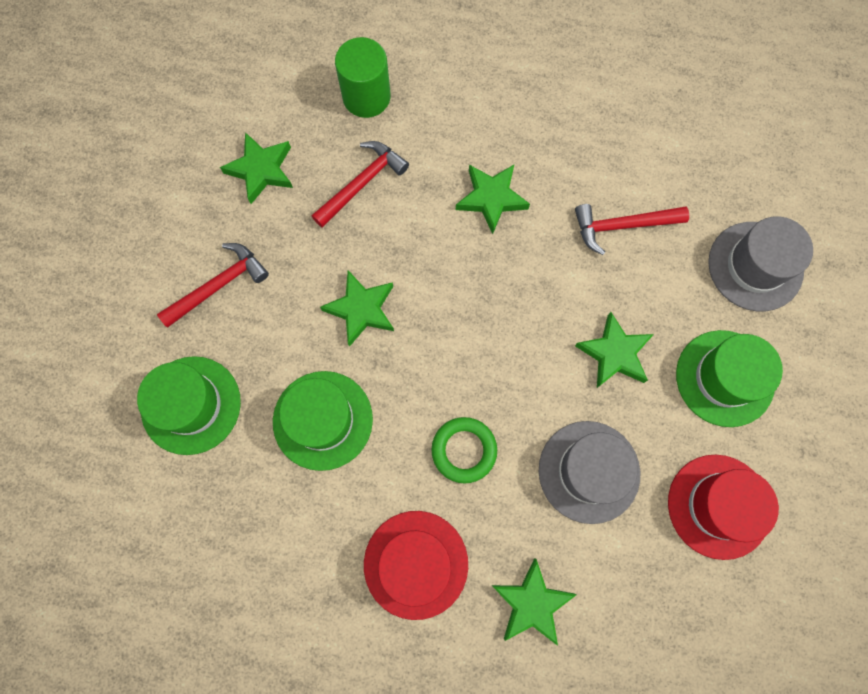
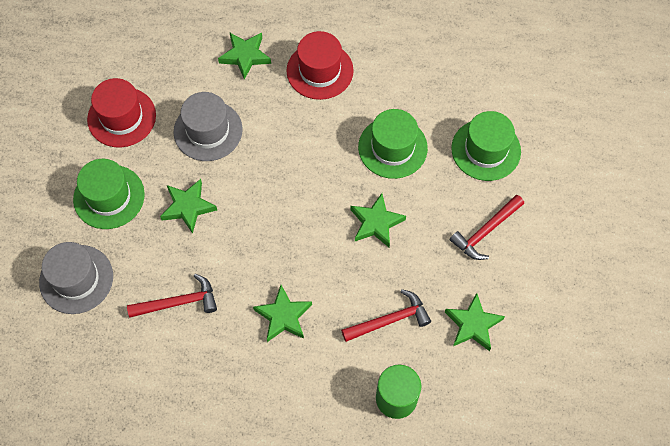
camera: 175 degrees right, 10 degrees down
red hammer [312,141,409,228] -> red hammer turned 150 degrees counterclockwise [341,289,431,342]
green ring [431,417,497,483] -> none

